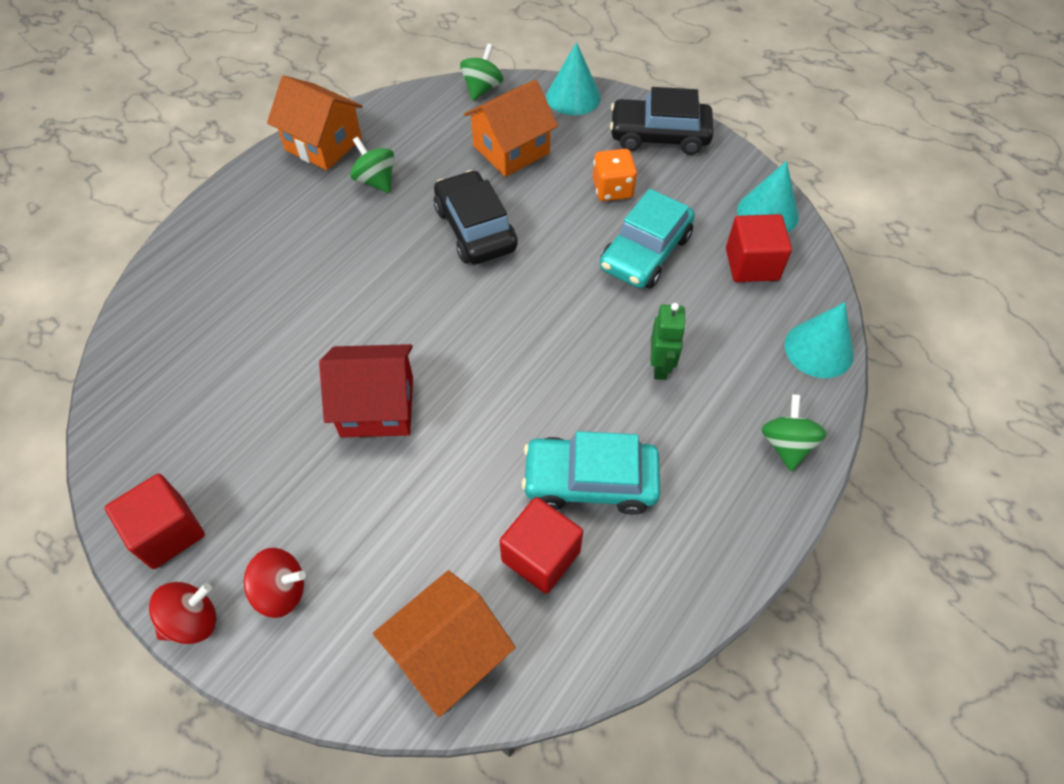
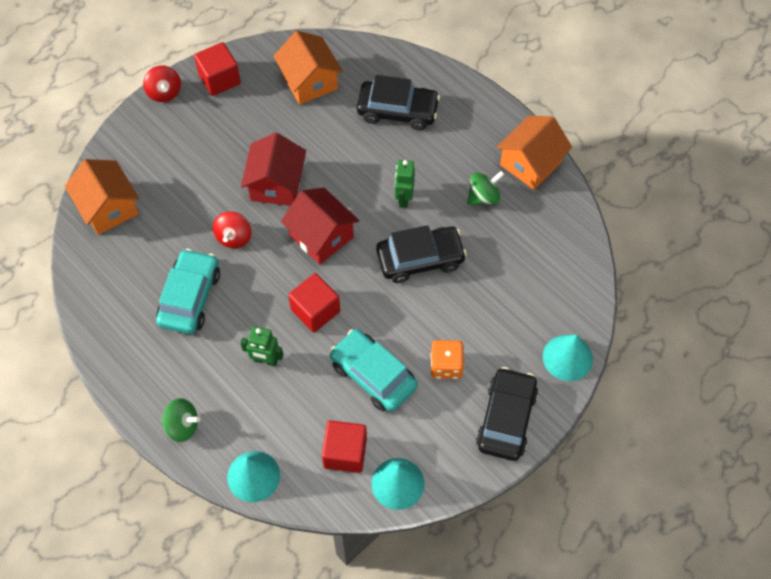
camera: 100 degrees right, 5 degrees up
red spinning top [244,548,306,618] -> red spinning top moved to [213,211,251,248]
green spinning top [460,44,503,101] -> none
orange house [464,80,558,177] -> orange house moved to [273,31,343,105]
red cube [499,497,583,594] -> red cube moved to [288,273,340,333]
none -> red house [281,188,359,264]
none -> black car [357,75,440,130]
none -> green robot [395,160,415,208]

